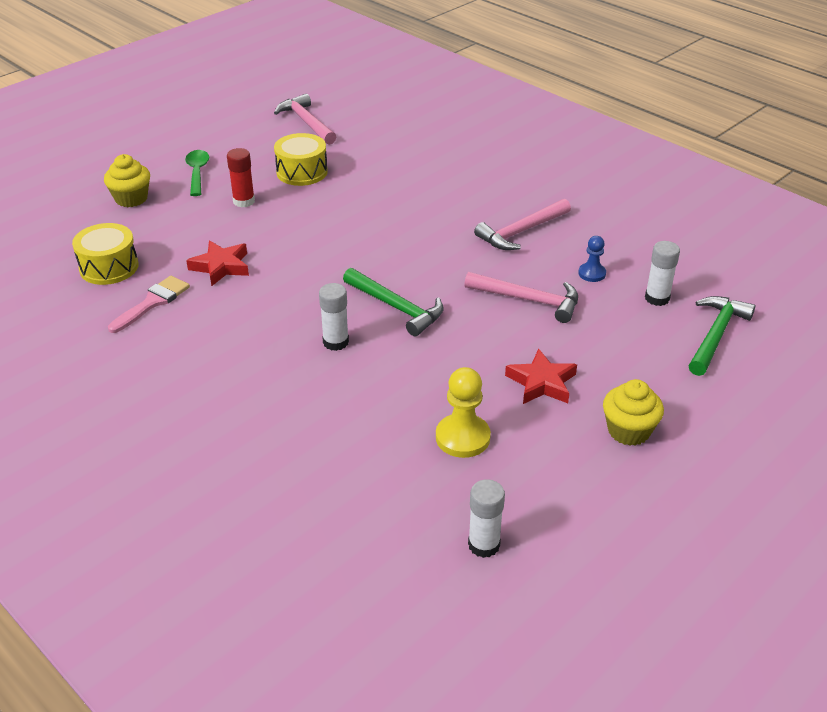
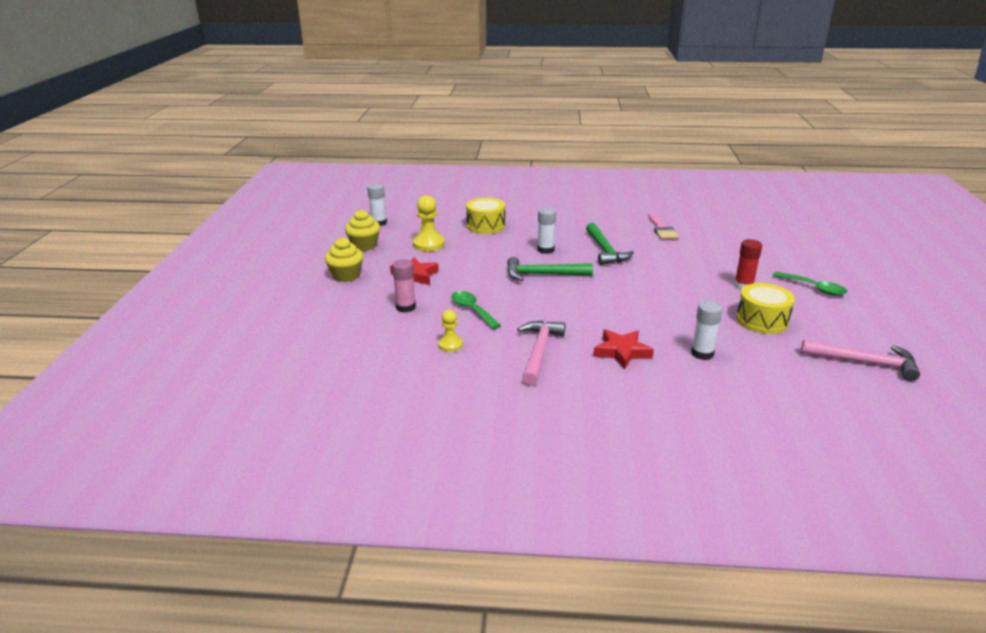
camera: 140 degrees right, 10 degrees down
yellow drum [72,223,139,285] -> yellow drum moved to [466,197,505,234]
yellow cupcake [104,154,150,207] -> yellow cupcake moved to [345,210,380,251]
red star [186,241,249,286] -> red star moved to [593,329,654,370]
pink hammer [464,272,578,323] -> green spoon [451,291,501,329]
blue pawn [578,236,606,282] -> yellow pawn [438,310,463,352]
white glue stick [645,241,680,306] -> white glue stick moved to [691,301,722,360]
green hammer [688,296,755,376] -> green hammer moved to [586,223,634,265]
none -> pink glue stick [392,259,416,313]

